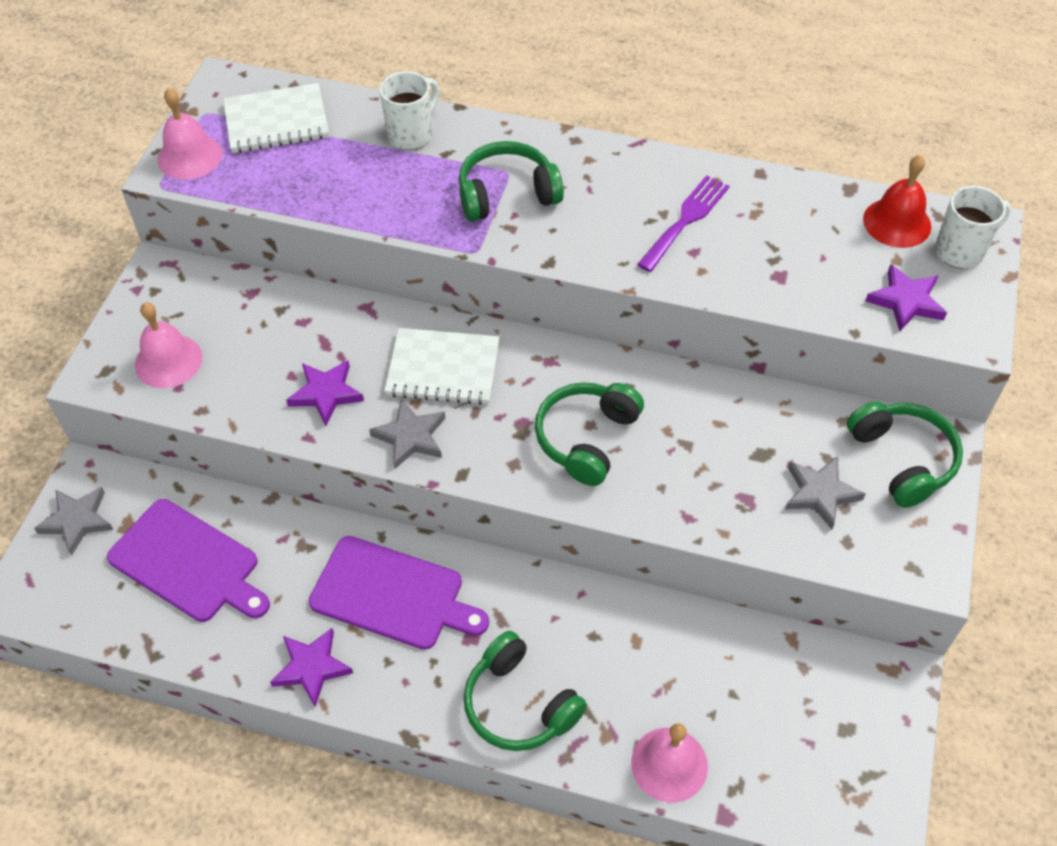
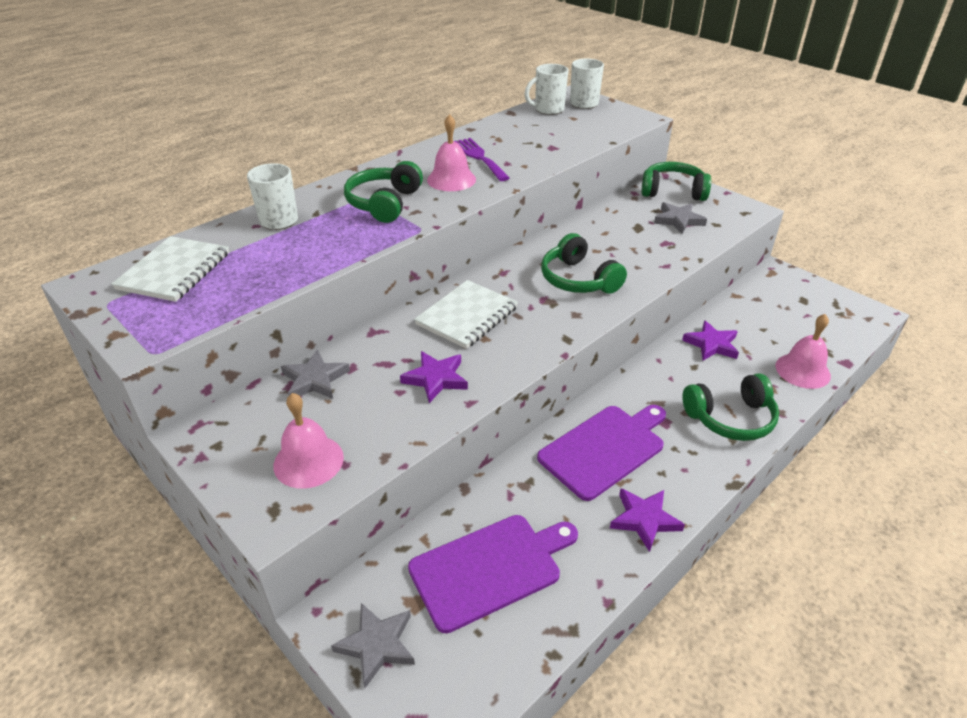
camera: 60 degrees left, 15 degrees down
pink bell [158,88,222,180] -> pink bell moved to [427,114,476,191]
grey star [369,399,445,469] -> grey star moved to [281,349,350,399]
red bell [863,155,931,248] -> white mug [524,64,569,115]
purple star [865,264,947,331] -> purple star moved to [682,320,739,361]

